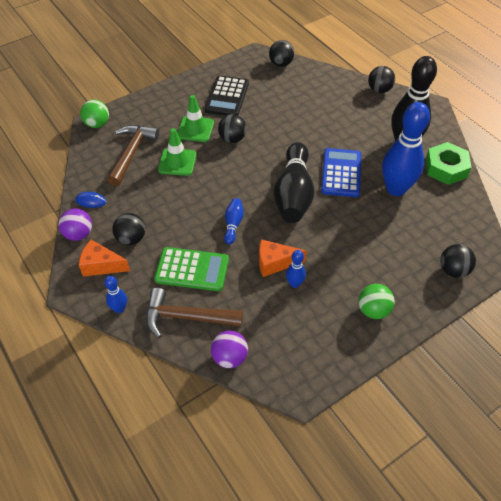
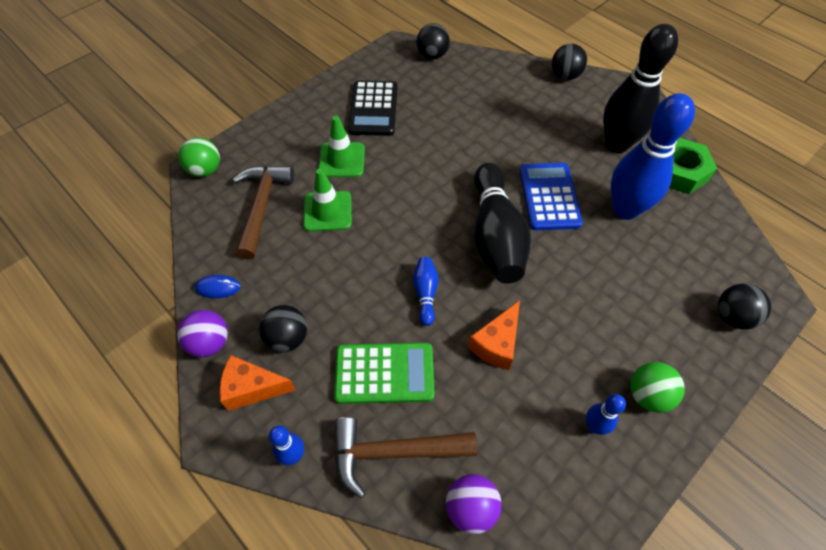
camera: 10 degrees left, 5 degrees up
black ball [218,114,247,143] -> none
orange cheese [259,239,306,277] -> orange cheese turned 45 degrees counterclockwise [468,301,520,370]
blue bowling pin [286,250,306,288] -> blue bowling pin moved to [586,394,626,435]

